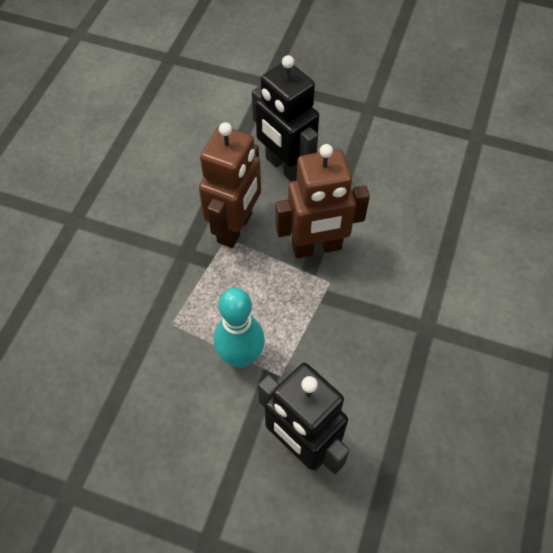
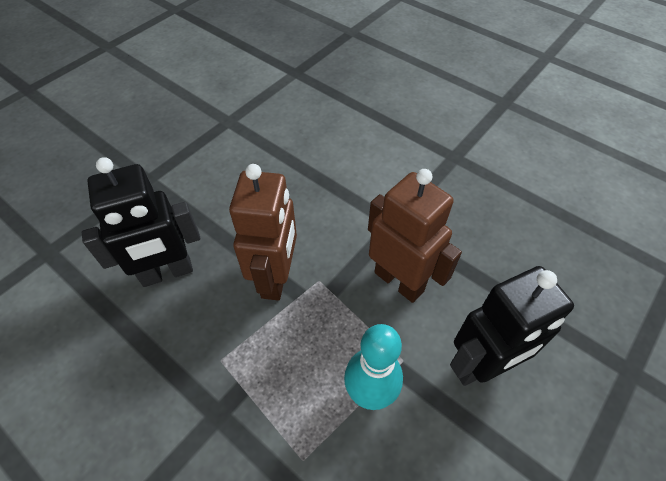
camera: 70 degrees left, 5 degrees down
brown robot [199,122,261,248] -> brown robot moved to [368,169,462,303]

